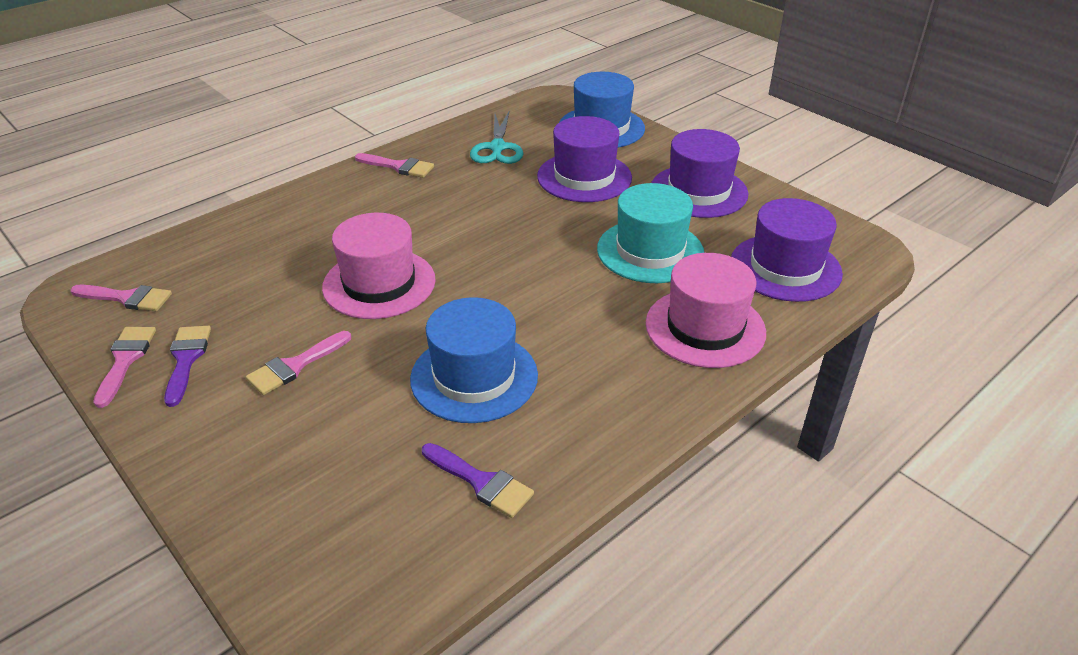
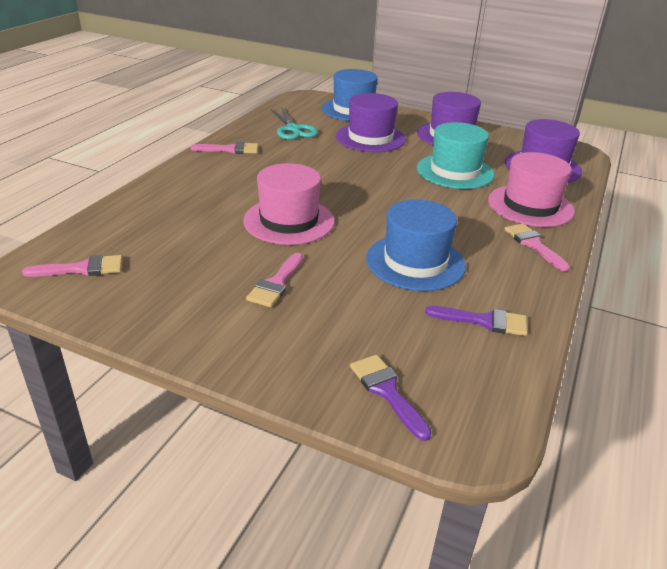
camera: 25 degrees left, 5 degrees down
pink brush [93,327,156,408] -> pink brush moved to [504,223,570,272]
purple brush [164,326,211,407] -> purple brush moved to [350,355,432,441]

